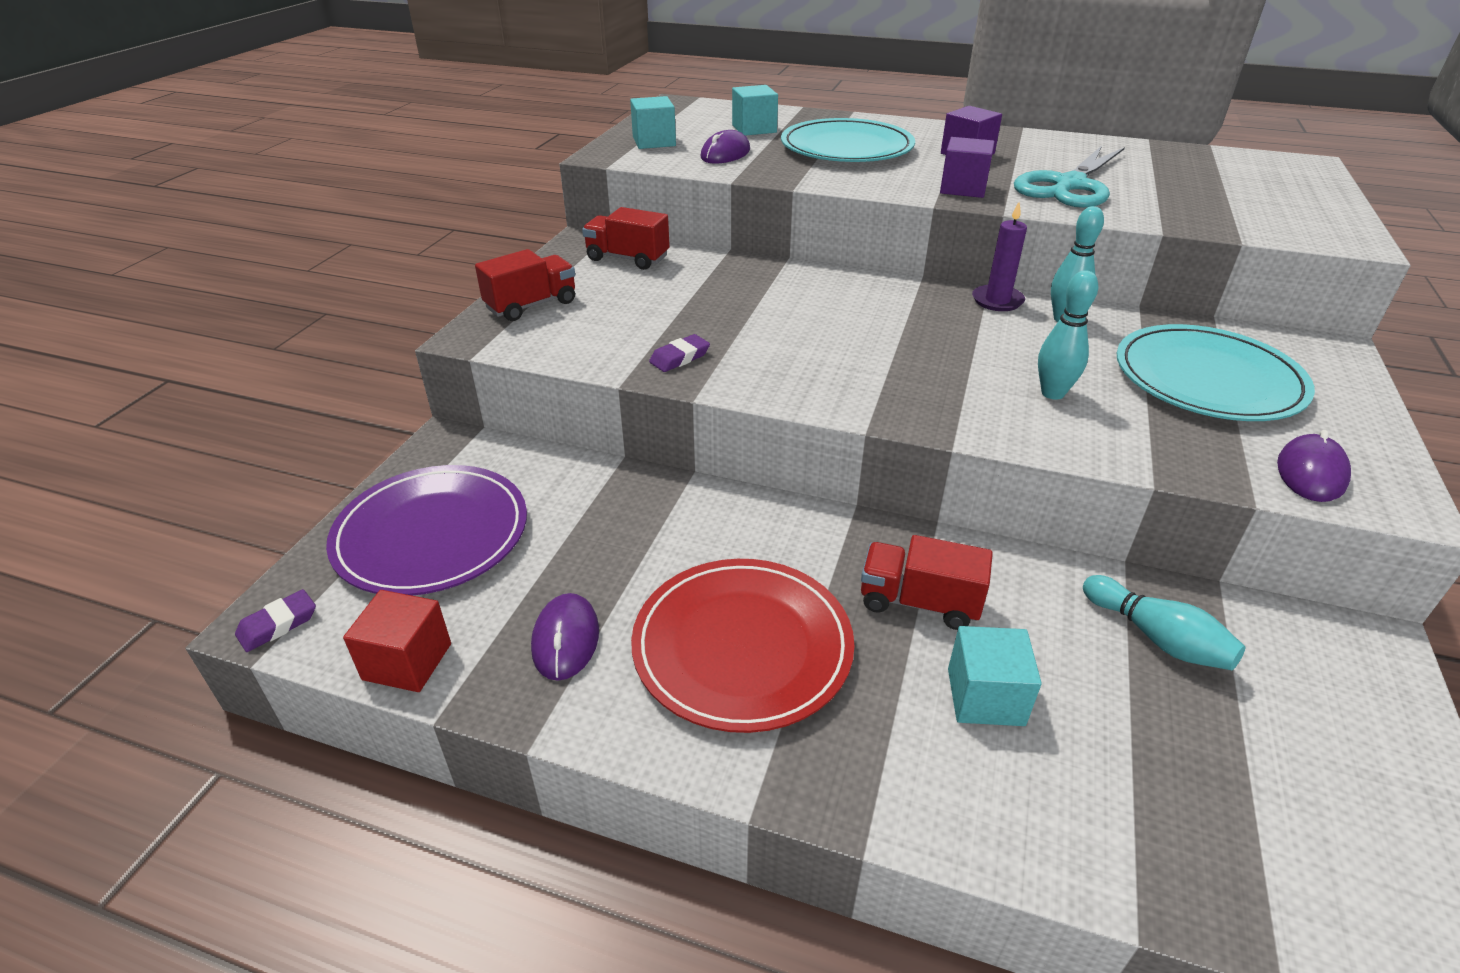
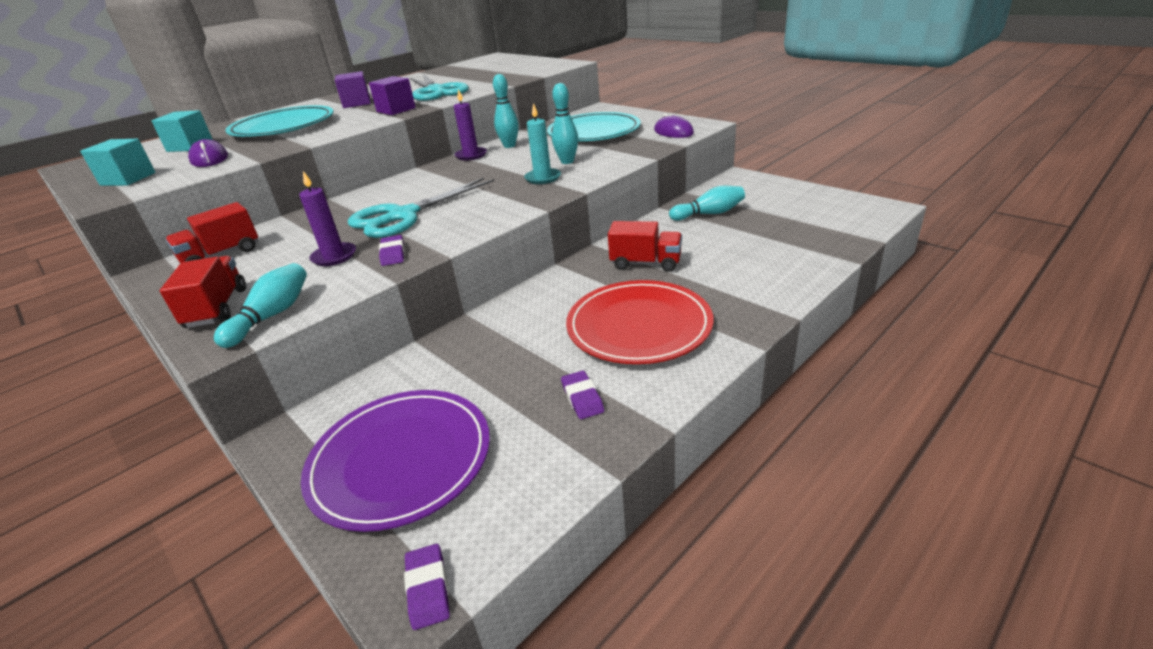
camera: 60 degrees left, 5 degrees down
red cube [343,590,451,692] -> none
purple mouse [531,593,599,681] -> purple eraser [561,371,604,419]
red truck [861,535,993,630] -> red truck turned 120 degrees counterclockwise [608,221,682,272]
turquoise cube [948,626,1042,726] -> none
none -> turquoise bowling pin [214,263,307,348]
none -> purple candle [299,171,356,266]
none -> turquoise scissors [348,178,494,238]
none -> turquoise candle [524,103,561,184]

